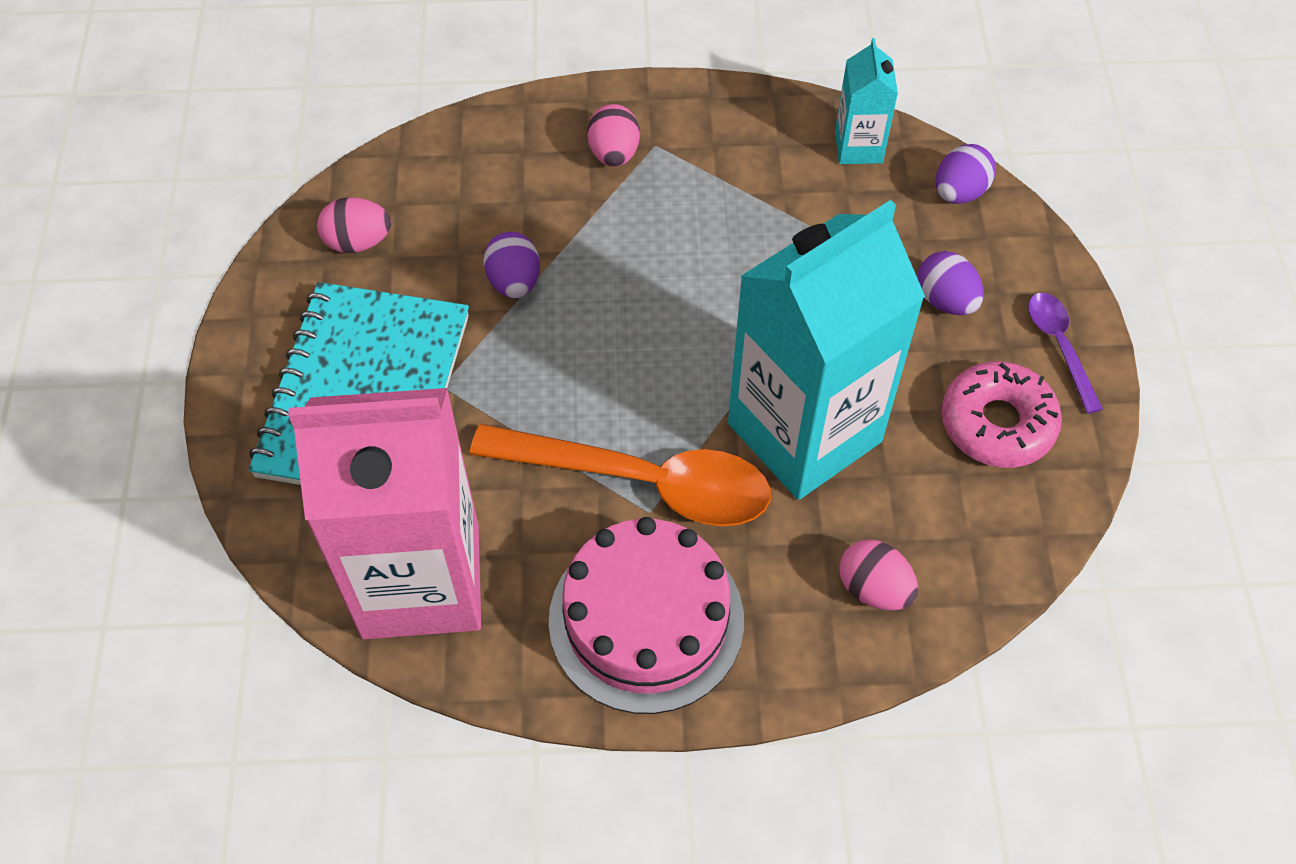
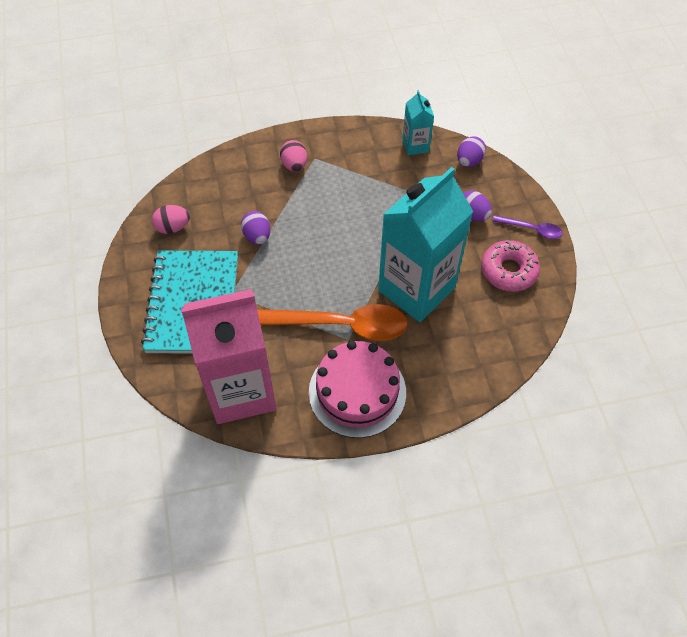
camera: 10 degrees left, 0 degrees up
pink egg [839,539,918,610] -> none
purple spoon [1028,293,1103,414] -> purple spoon turned 135 degrees clockwise [492,215,563,239]

